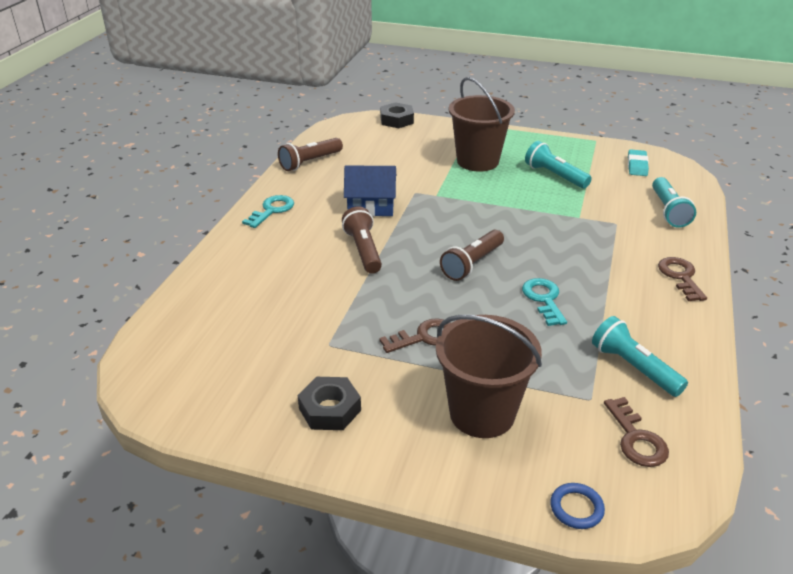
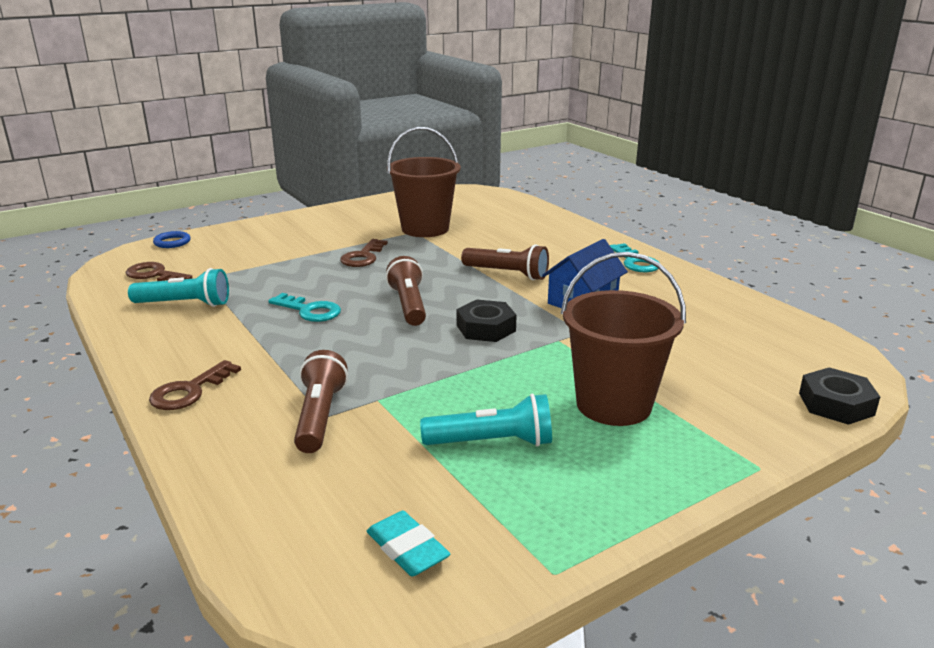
camera: 130 degrees right, 10 degrees down
brown flashlight [278,138,343,171] -> brown flashlight moved to [294,350,348,453]
black nut [298,377,361,430] -> black nut moved to [457,300,517,342]
brown bucket [436,315,542,438] -> brown bucket moved to [387,127,461,237]
turquoise flashlight [652,177,696,228] -> none
brown key [658,257,707,301] -> brown key turned 90 degrees clockwise [149,360,241,410]

